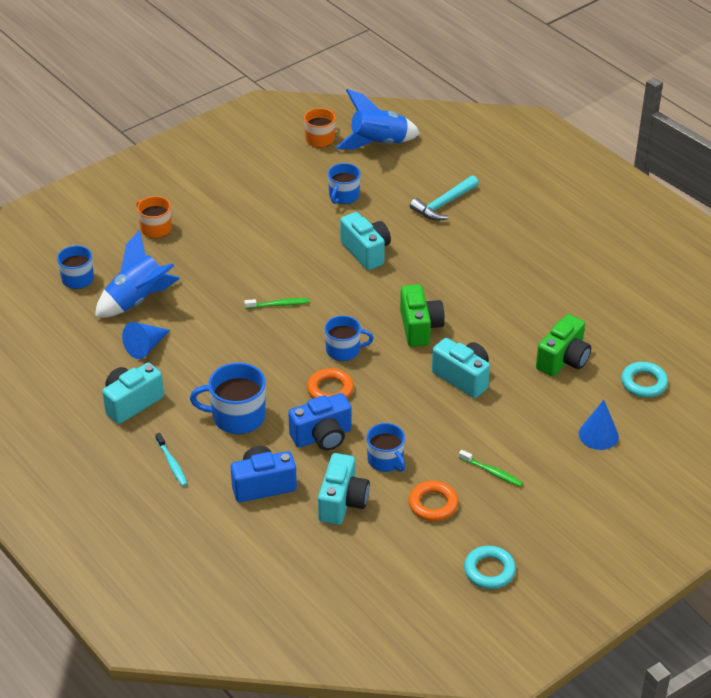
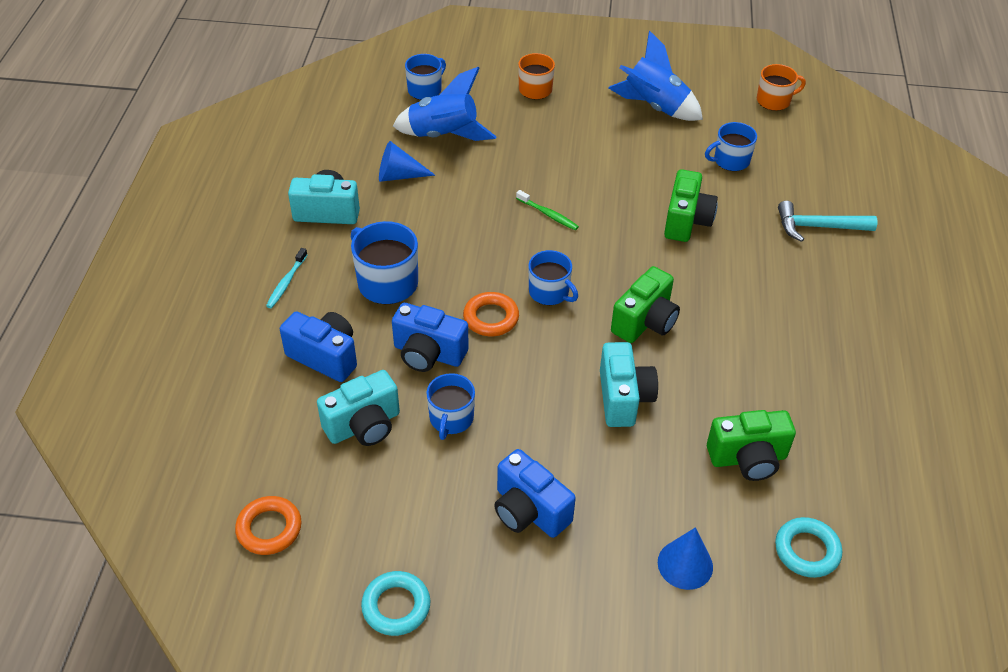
camera: 45 degrees right, 5 degrees up
blue rocket [336,89,420,150] -> blue rocket moved to [608,30,703,121]
turquoise camera [340,212,391,270] -> green camera [664,169,718,242]
orange ring [408,481,458,521] -> orange ring moved to [235,496,302,555]
green toothbrush [459,450,523,487] -> blue camera [494,449,576,538]

